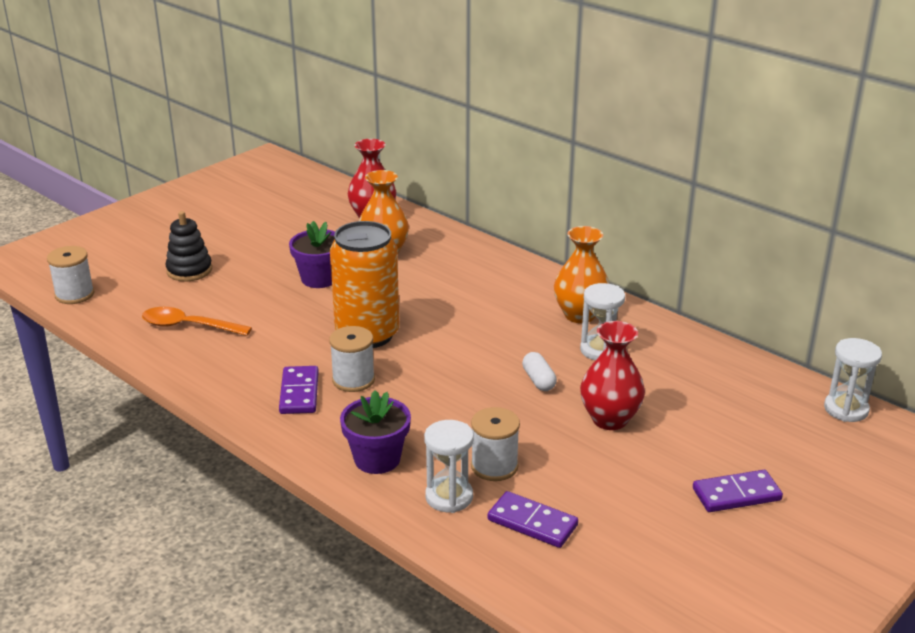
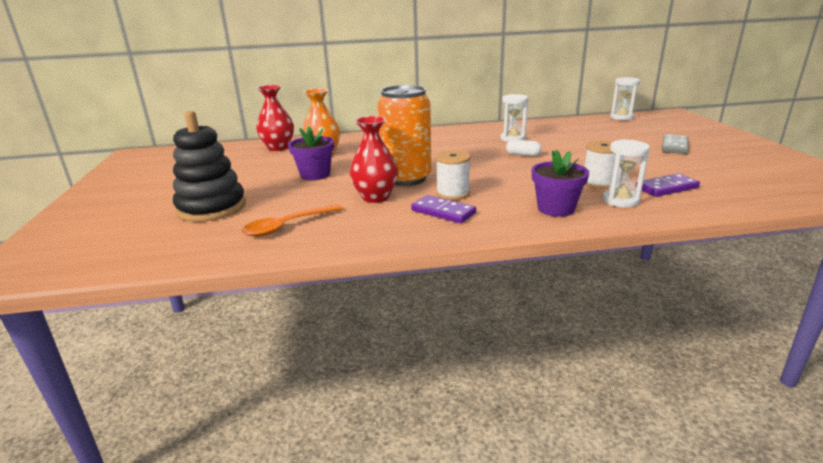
camera: 50 degrees left, 5 degrees down
white spool [47,246,95,304] -> none
black stacking toy [165,211,212,282] -> black stacking toy [173,111,246,222], size x1.59
orange vase [554,226,609,323] -> none
red vase [580,321,645,430] -> red vase moved to [350,116,398,203]
purple domino [693,470,783,512] -> grey domino [662,134,688,154]

